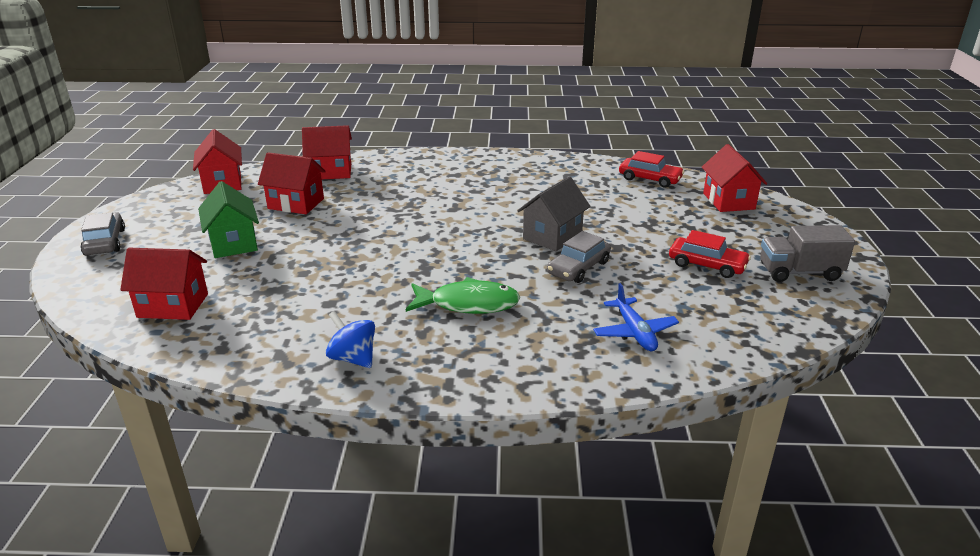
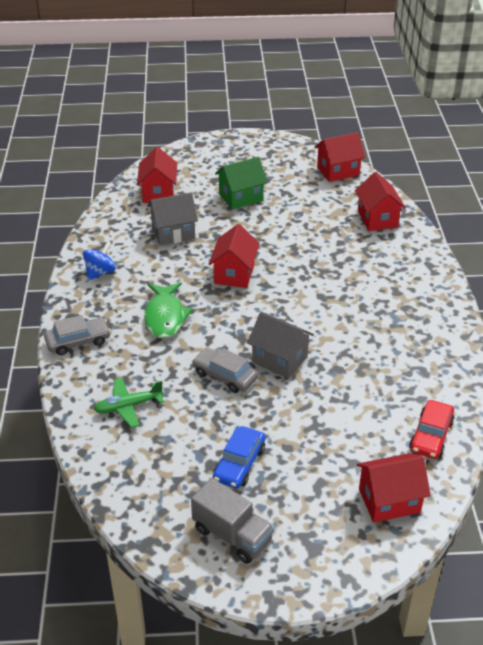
camera: 85 degrees right, 10 degrees up
grey car [81,212,125,255] -> grey car moved to [44,315,111,355]
red house [258,152,326,214] -> red house moved to [209,224,260,288]
blue plane [593,283,679,351] -> green plane [94,378,164,428]
red car [669,230,751,278] -> blue car [213,426,266,489]
grey truck [760,225,855,282] -> grey truck turned 135 degrees clockwise [191,478,274,564]
none -> grey house [147,193,198,245]

